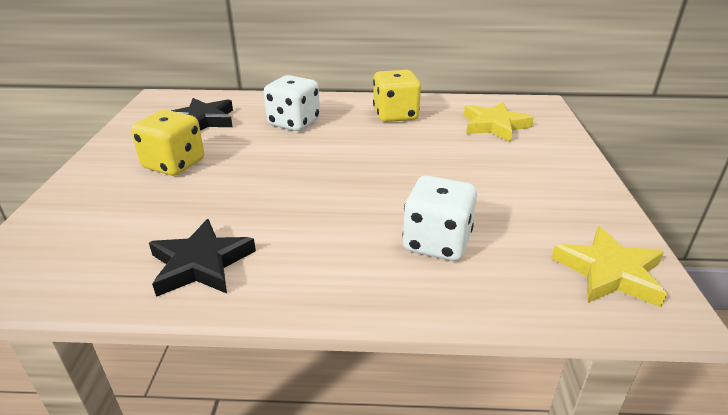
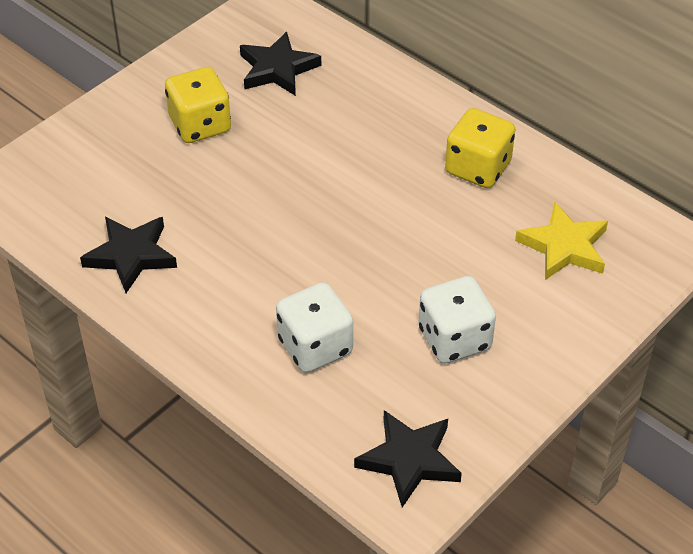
camera: 40 degrees right, 15 degrees up
white dice [264,75,320,131] -> white dice moved to [419,276,496,364]
yellow star [551,226,667,307] -> black star [354,410,462,507]

